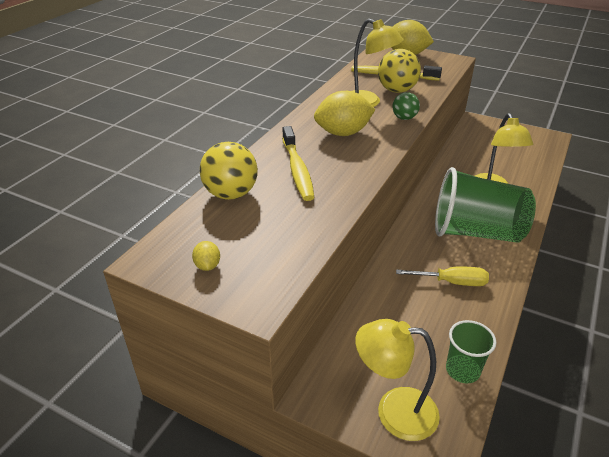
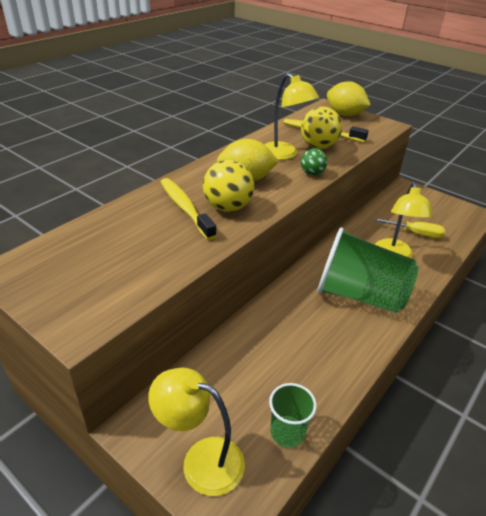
camera: 10 degrees right, 0 degrees up
yellow lemon [192,241,220,271] -> none
yellow ball [200,142,258,200] -> yellow ball moved to [203,160,254,212]
yellow toothbrush [282,126,314,201] -> yellow toothbrush turned 150 degrees clockwise [160,178,217,240]
yellow screwdriver [396,267,489,286] -> yellow screwdriver moved to [374,218,445,238]

